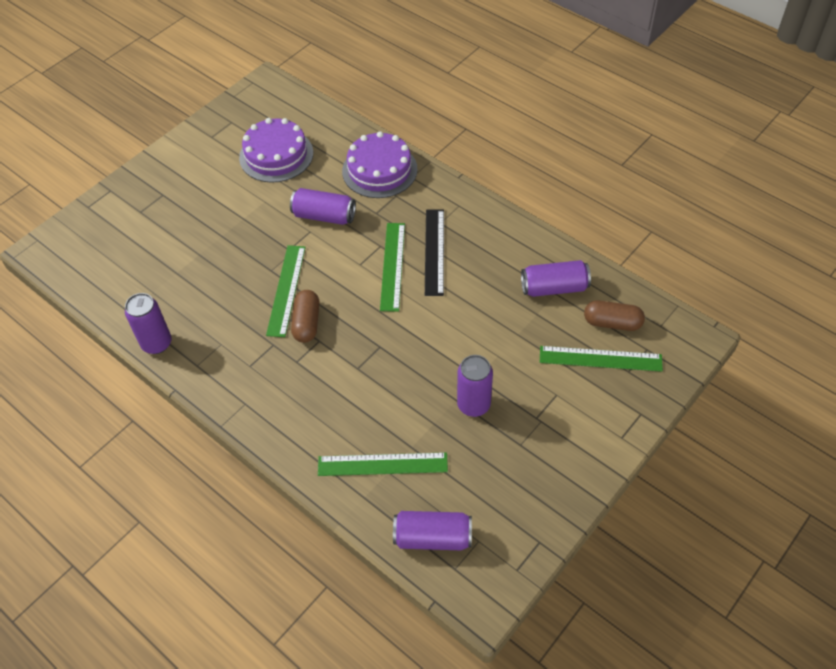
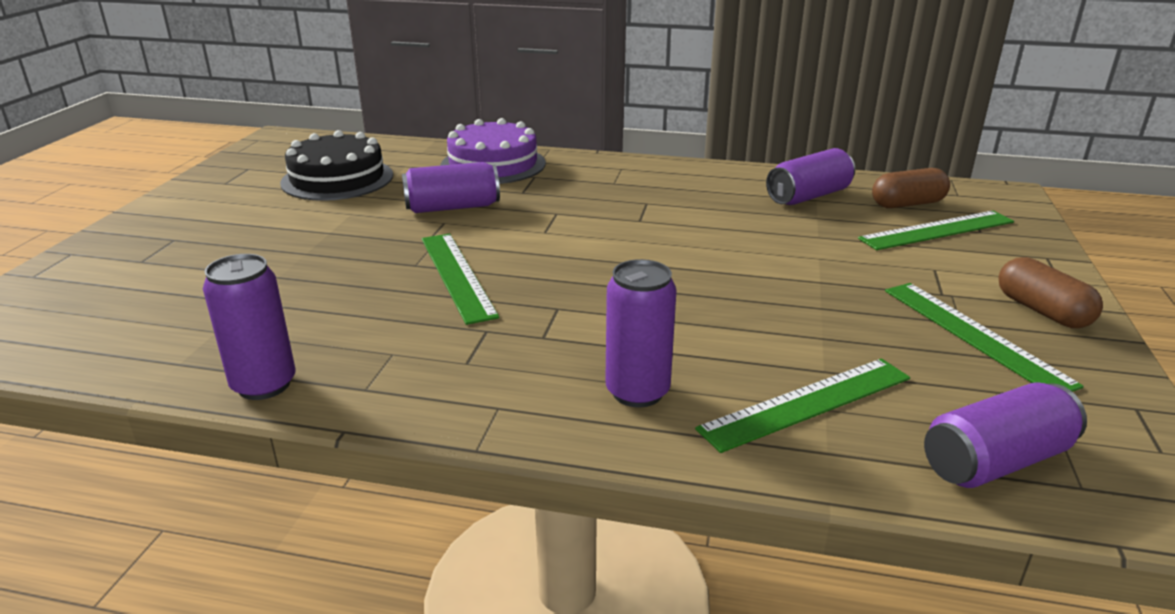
camera: 30 degrees left, 25 degrees down
purple cake [239,118,313,182] -> black cake [280,130,393,201]
brown capsule [291,290,320,343] -> brown capsule moved to [998,257,1103,328]
green ruler [380,223,405,312] -> green ruler moved to [885,283,1084,392]
black ruler [425,209,444,296] -> none
purple can [457,355,493,417] -> purple can moved to [605,259,677,407]

